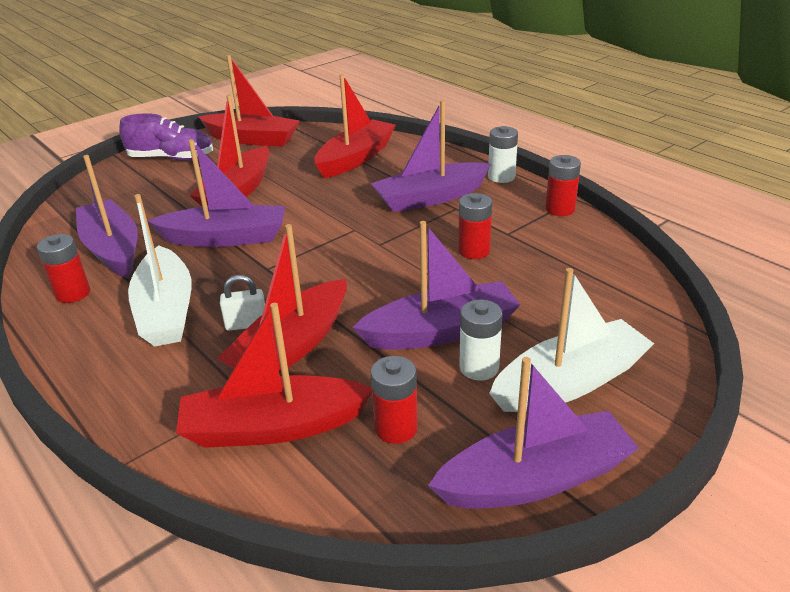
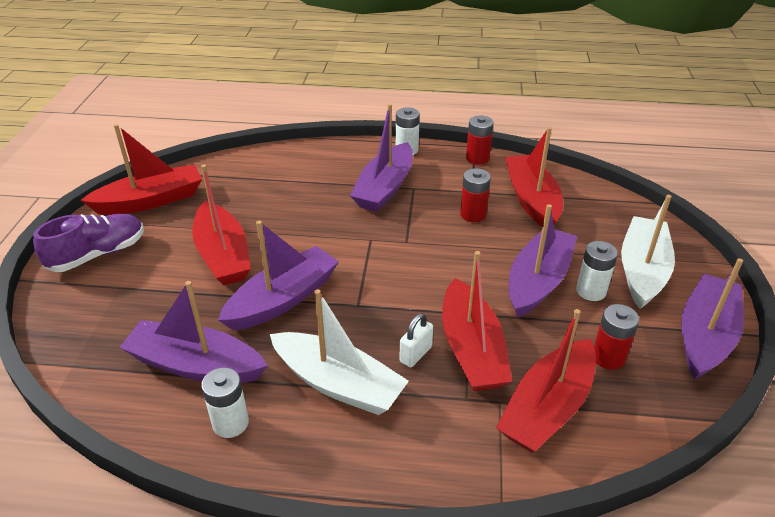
camera: 45 degrees left, 5 degrees up
red battery [37,234,90,303] -> white battery [201,367,249,438]
red boat [314,74,396,178] -> red boat moved to [505,127,563,227]

